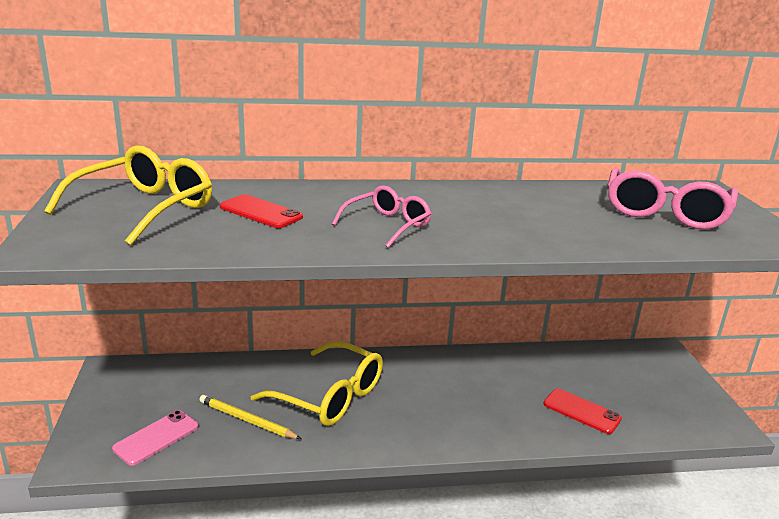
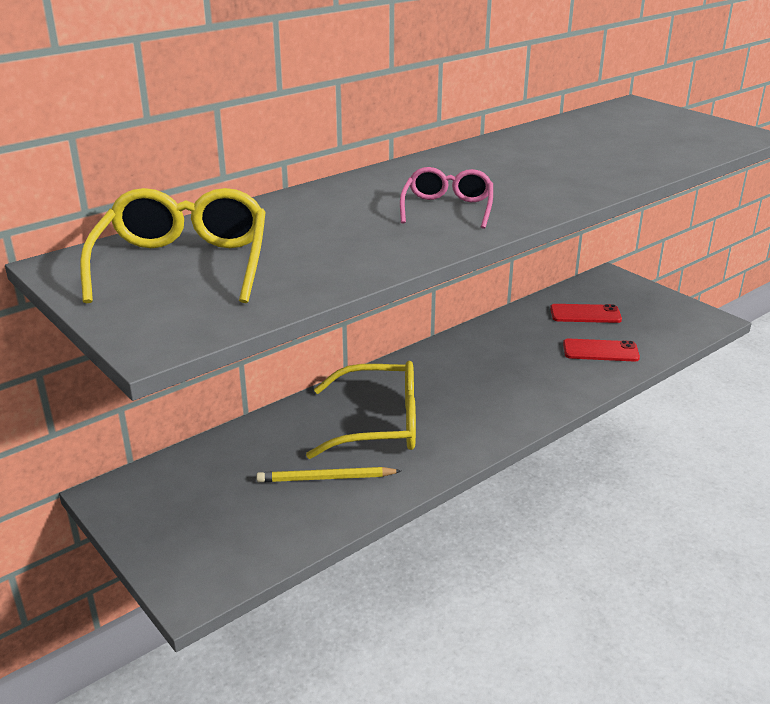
camera: 30 degrees left, 5 degrees up
pink phone [112,410,199,466] -> none
red phone [220,194,303,228] -> red phone moved to [550,304,622,323]
pink glasses [608,167,738,229] -> none

